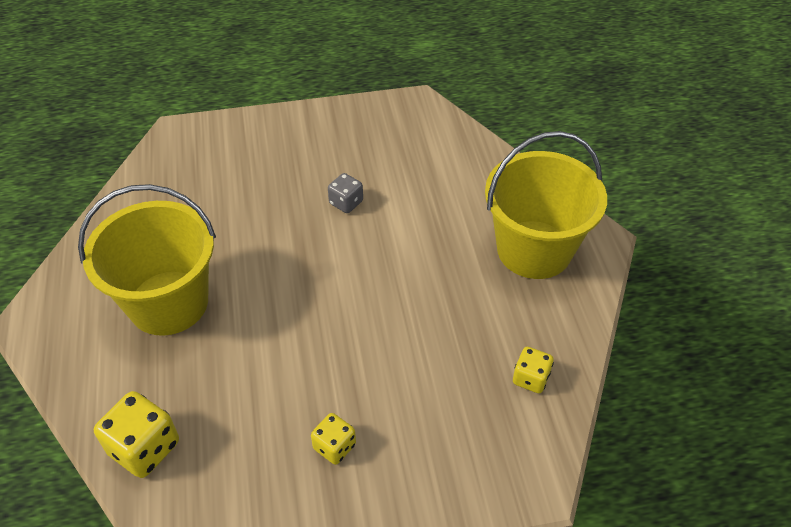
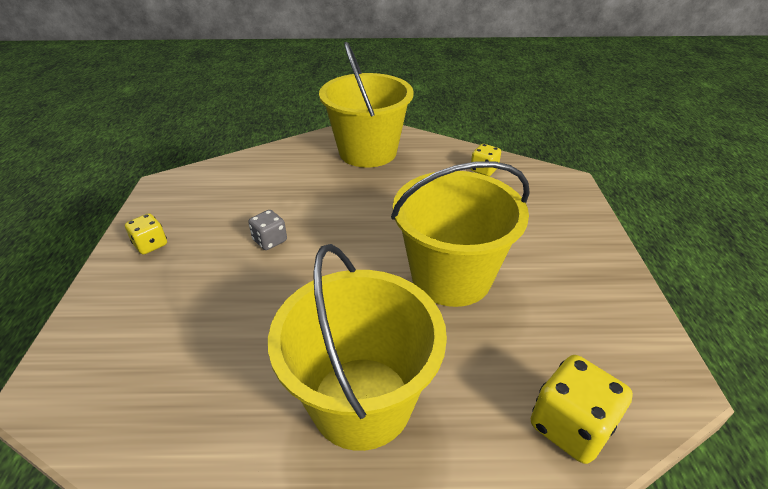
camera: 80 degrees left, 10 degrees down
yellow dice [311,413,356,465] -> yellow dice moved to [125,213,167,255]
none -> yellow bucket [391,161,530,307]

